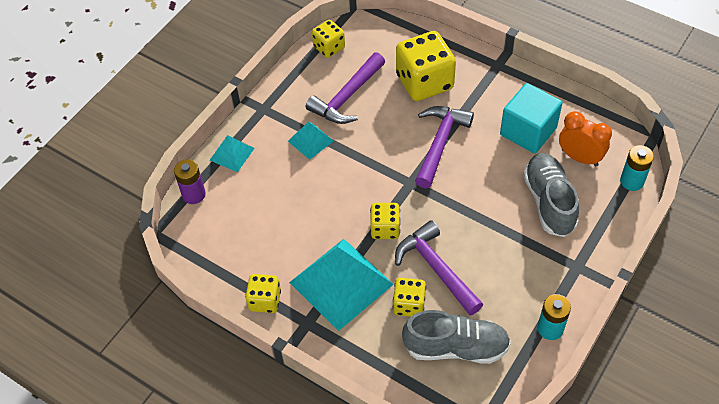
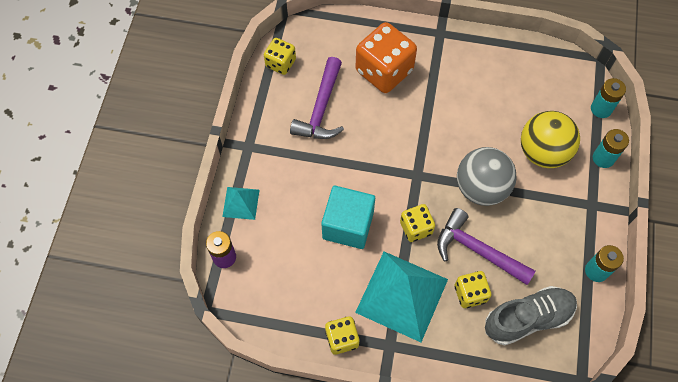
camera: 25 degrees left, 10 degrees up
turquoise pyramid [288,122,333,160] -> none
yellow dice [396,31,456,101] -> orange dice [355,22,417,93]
purple hammer [415,106,474,189] -> none
turquoise cube [500,83,562,154] -> turquoise cube moved to [322,186,375,249]
grey shoe [523,153,579,237] -> yellow ball [521,111,580,168]
orange clock [559,111,612,166] -> none
none -> grey ball [457,147,517,206]
none -> turquoise battery [593,129,629,168]

